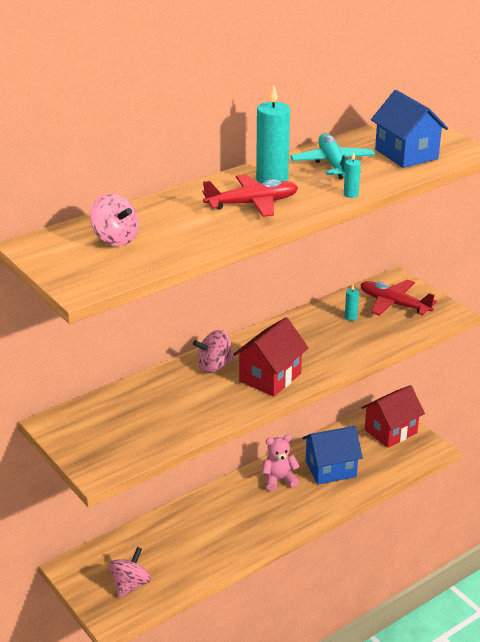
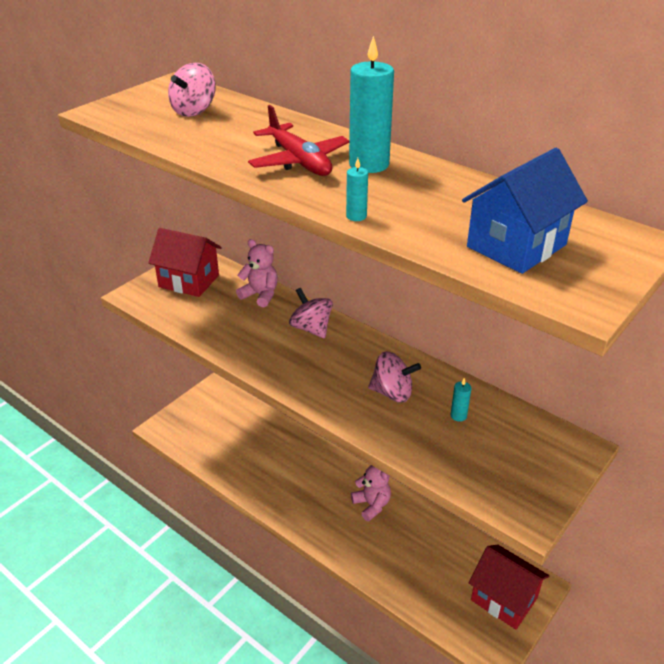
camera: 75 degrees right, 5 degrees up
pink spinning top [109,547,151,598] -> pink spinning top moved to [368,351,421,402]
red house [233,317,309,397] -> red house moved to [148,228,222,297]
turquoise plane [290,133,375,179] -> none
blue house [302,426,363,485] -> none
red plane [360,279,437,316] -> none
none -> pink teddy bear [236,239,278,307]

